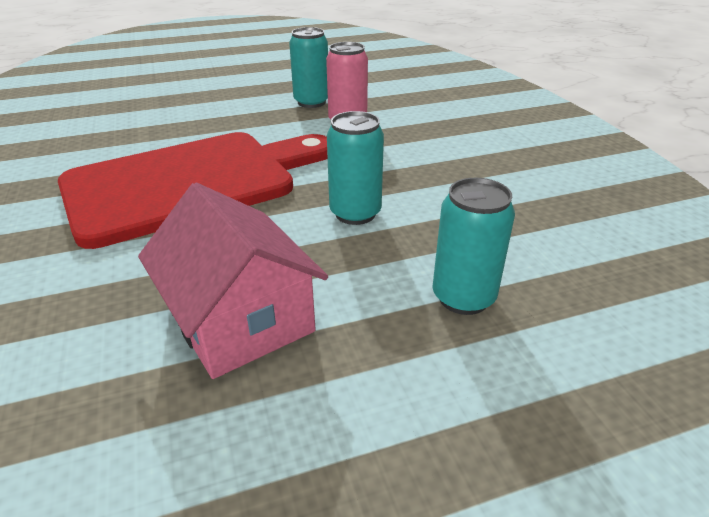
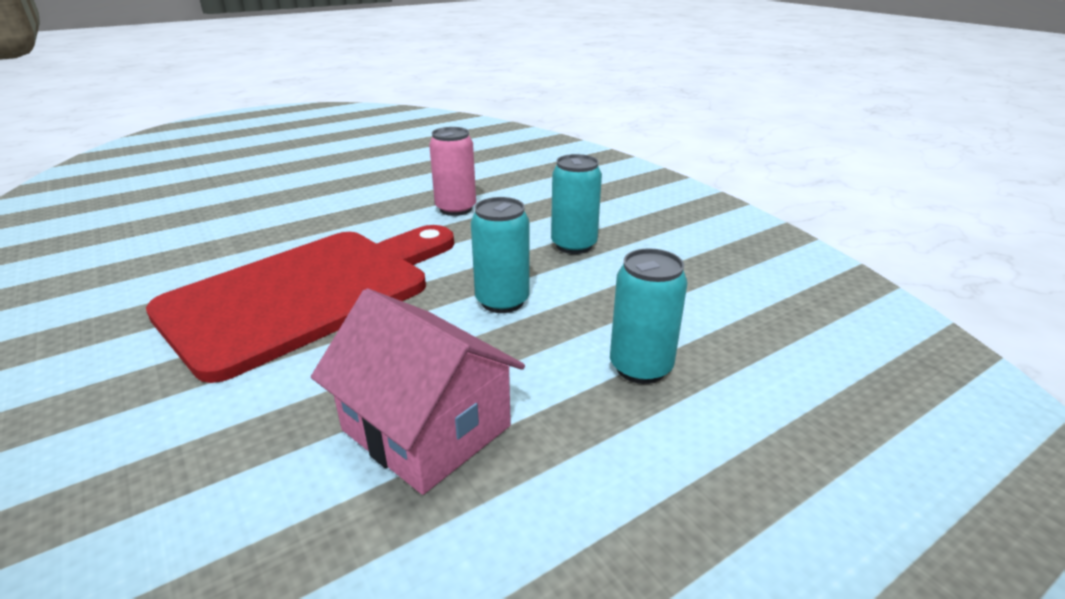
camera: 15 degrees left, 5 degrees down
turquoise can [289,27,328,108] -> turquoise can moved to [551,154,602,254]

